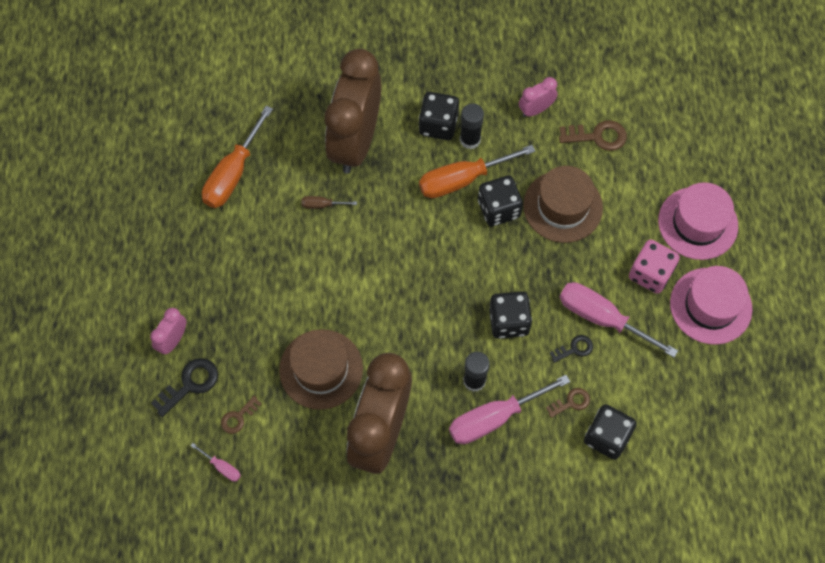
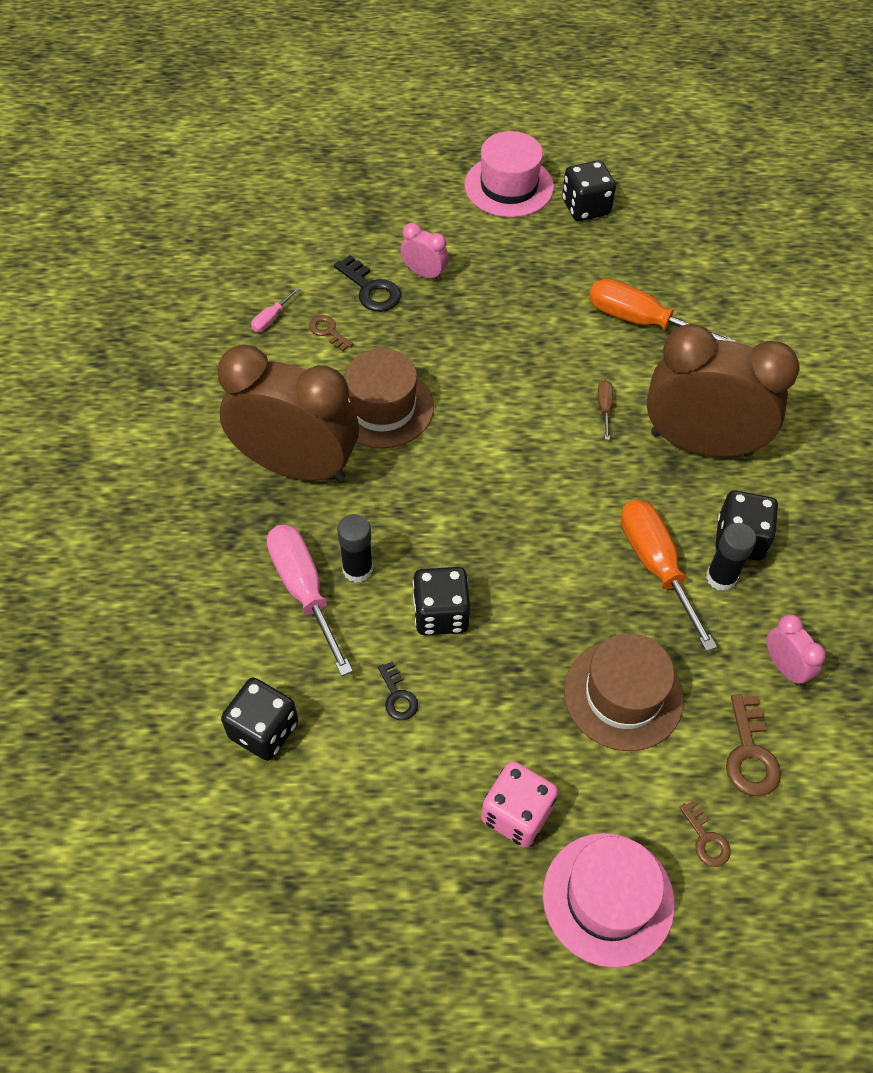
camera: 90 degrees right, 10 degrees down
black dice [478,175,523,227] -> black dice moved to [562,160,616,221]
brown key [546,388,590,418] -> brown key moved to [680,800,731,867]
pink screwdriver [559,282,678,357] -> none
pink hat [670,266,752,345] -> pink hat moved to [465,131,554,217]

